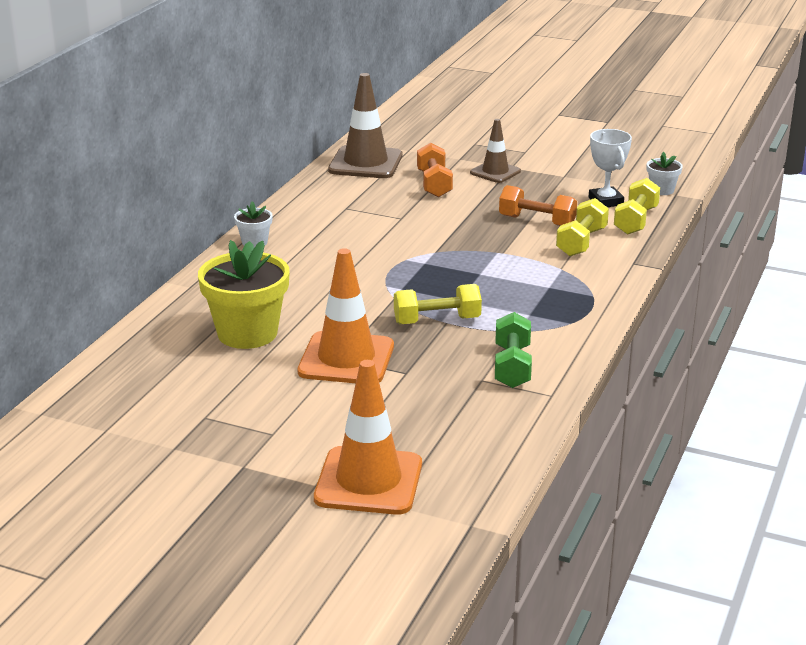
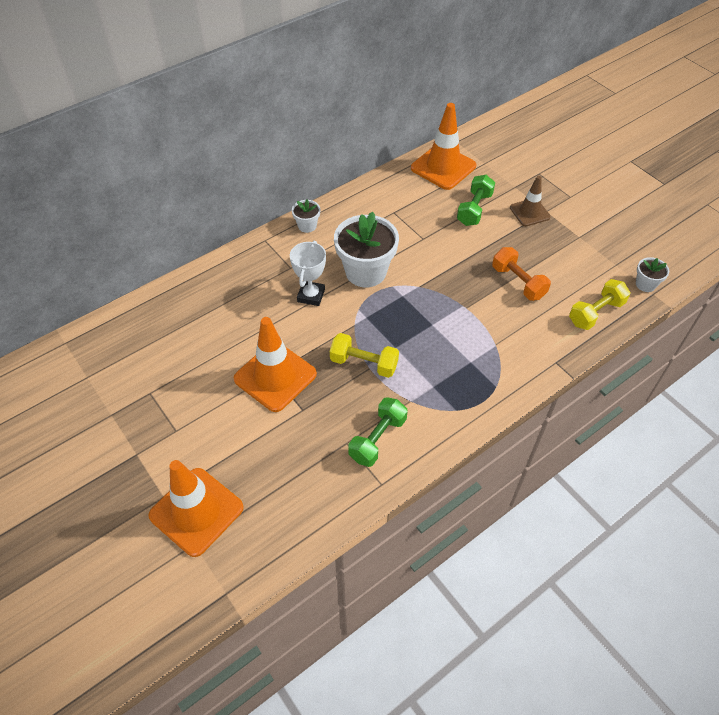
camera: 30 degrees right, 25 degrees up
yellow flower pot [198,240,290,349] -> none
brown traffic cone [328,73,402,178] -> orange traffic cone [411,103,476,190]
orange dumbbell [417,143,453,198] -> green dumbbell [457,175,495,226]
yellow dumbbell [556,198,609,256] -> none
white trophy [589,129,632,207] -> white trophy moved to [290,241,326,306]
none -> white flower pot [334,211,399,287]

